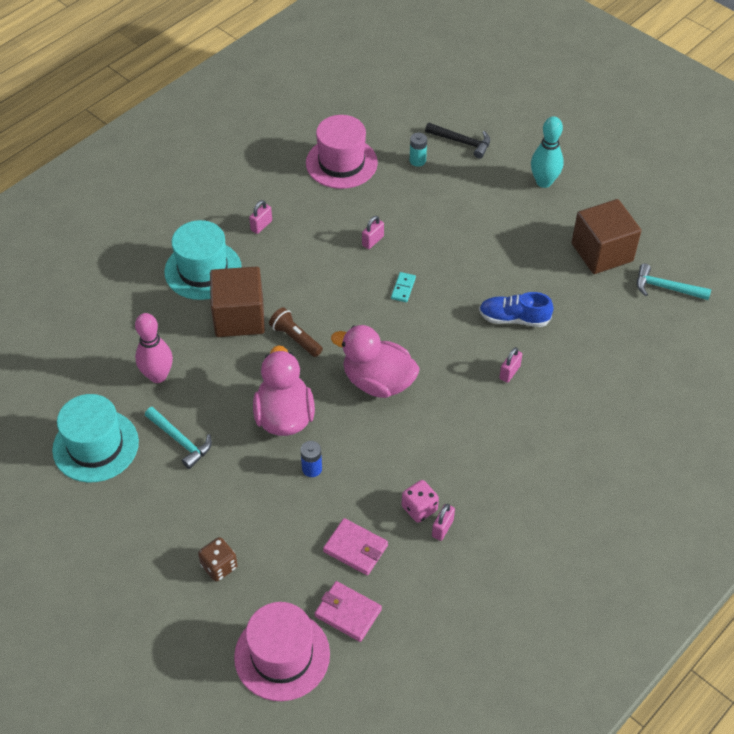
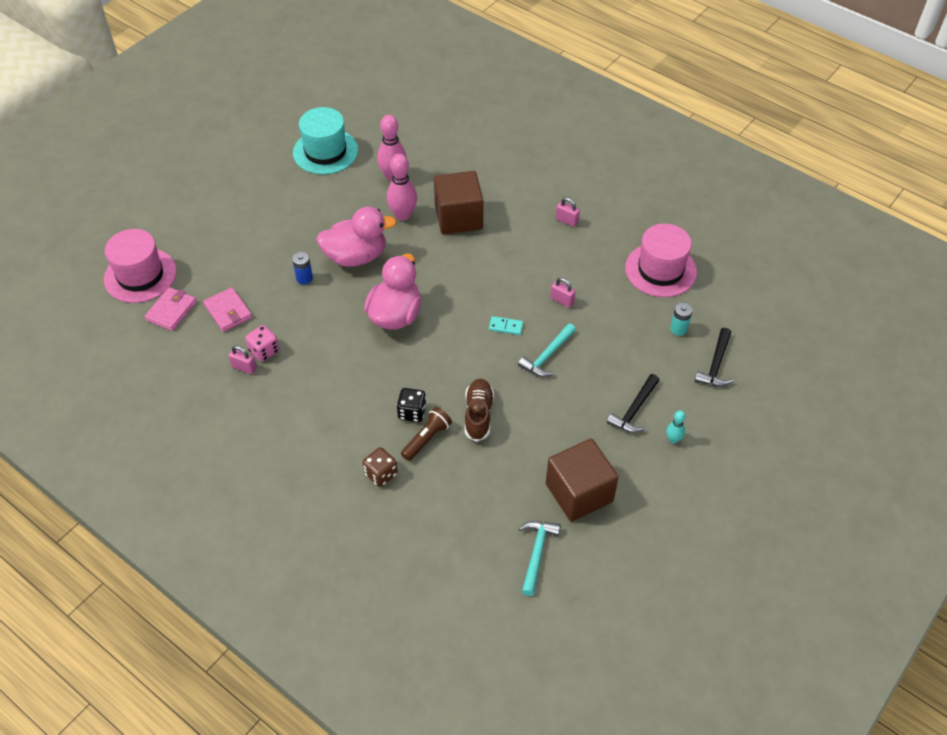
camera: 85 degrees right, 0 degrees up
turquoise hammer [145,407,212,469] -> turquoise hammer moved to [518,323,576,377]
turquoise hat [164,220,242,300] -> none
brown dice [198,537,238,581] -> brown dice moved to [363,447,398,487]
brown flashlight [269,307,323,357] -> brown flashlight moved to [401,407,452,461]
pink wallet [323,518,388,575] -> pink wallet turned 60 degrees counterclockwise [203,287,252,332]
blue shoe [479,292,554,327] -> brown shoe [465,379,494,442]
pink padlock [499,347,522,383] -> black dice [396,388,427,422]
turquoise bowling pin [531,117,564,188] -> turquoise bowling pin [666,410,686,443], size x0.52
none -> pink bowling pin [387,154,417,221]
none -> black hammer [607,374,659,433]

